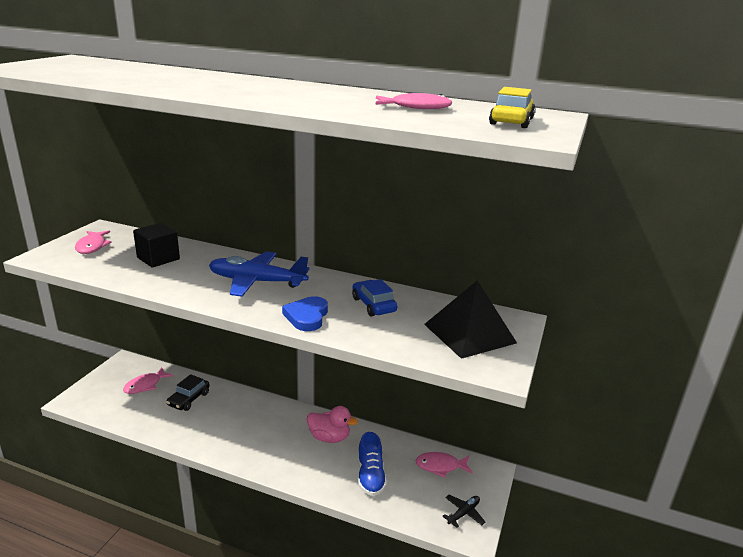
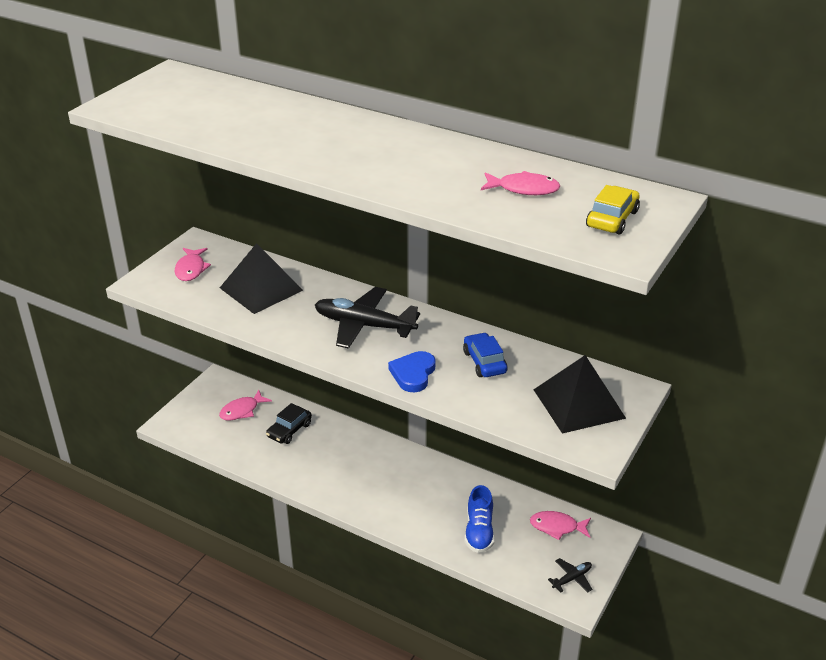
camera: 10 degrees right, 10 degrees up
black cube [133,223,180,268] -> black pyramid [220,243,303,314]
blue plane [209,251,309,297] -> black plane [315,287,420,349]
pink duck [307,406,358,443] -> none

